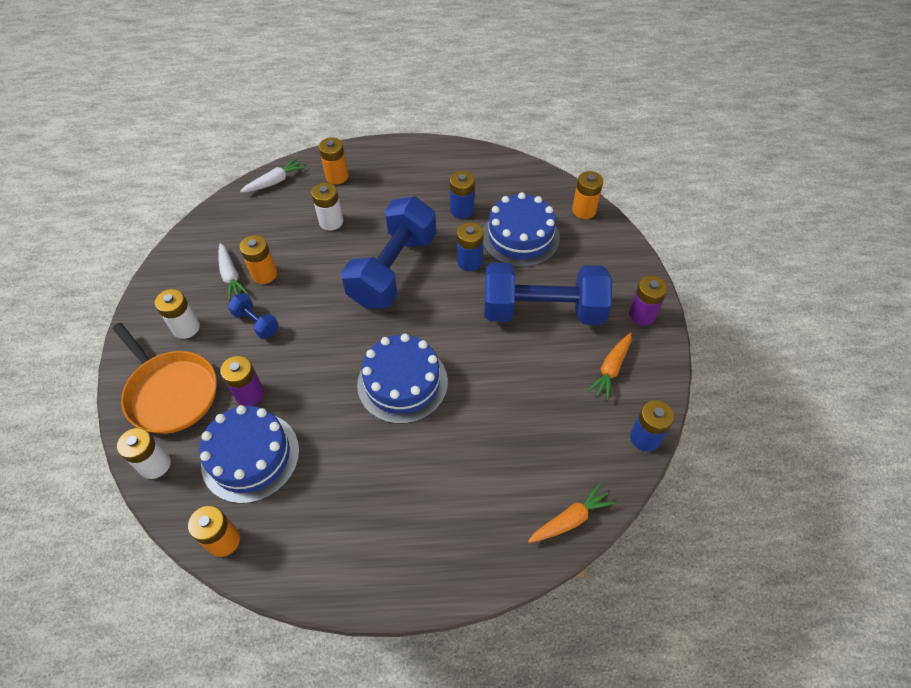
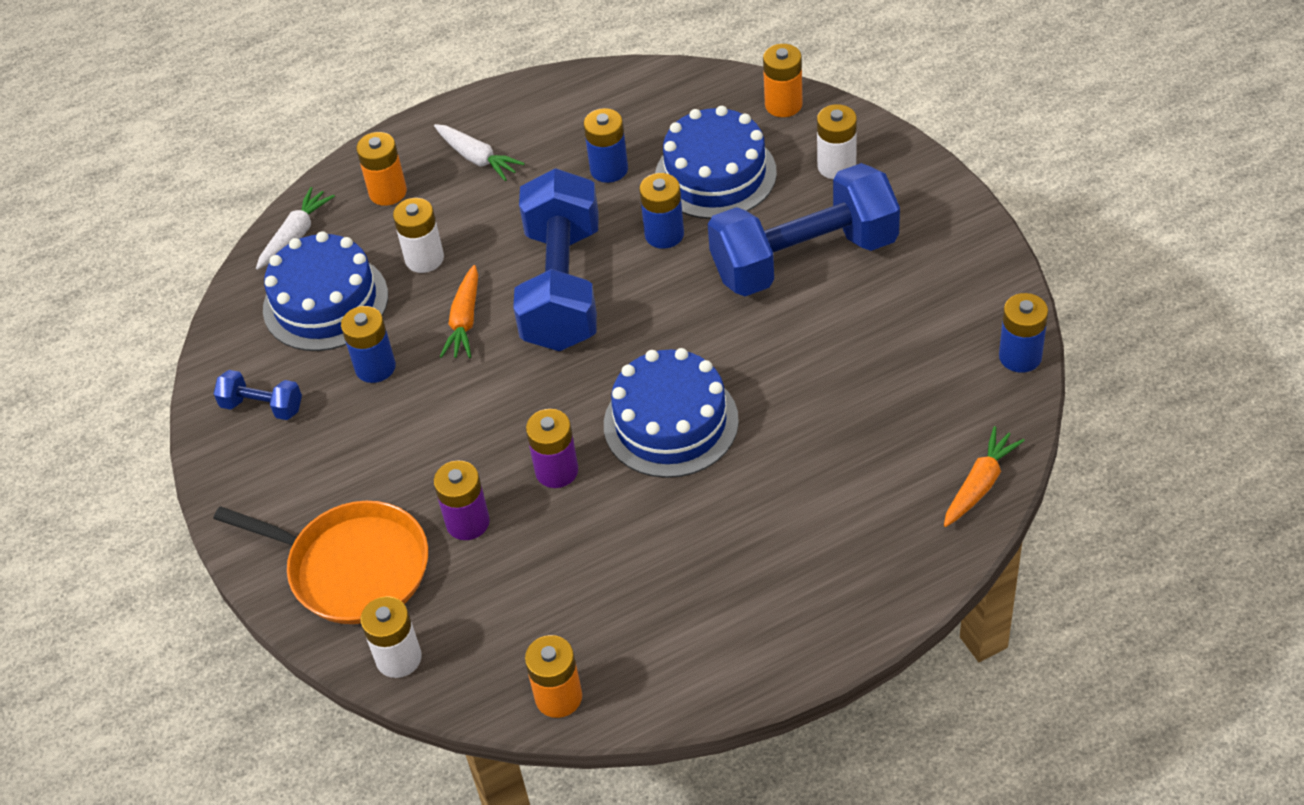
camera: 20 degrees left, 5 degrees down
white battery [155,289,200,339] -> white battery moved to [817,104,857,179]
blue cake [199,405,299,504] -> blue cake moved to [263,231,388,351]
white carrot [218,243,249,301] -> white carrot moved to [434,124,525,181]
blue dumbbell [227,293,279,339] -> blue dumbbell moved to [214,370,302,420]
orange battery [240,235,277,284] -> blue battery [341,306,396,383]
orange carrot [587,333,632,401] -> orange carrot moved to [440,265,478,358]
purple battery [629,275,668,325] -> purple battery moved to [526,409,578,488]

